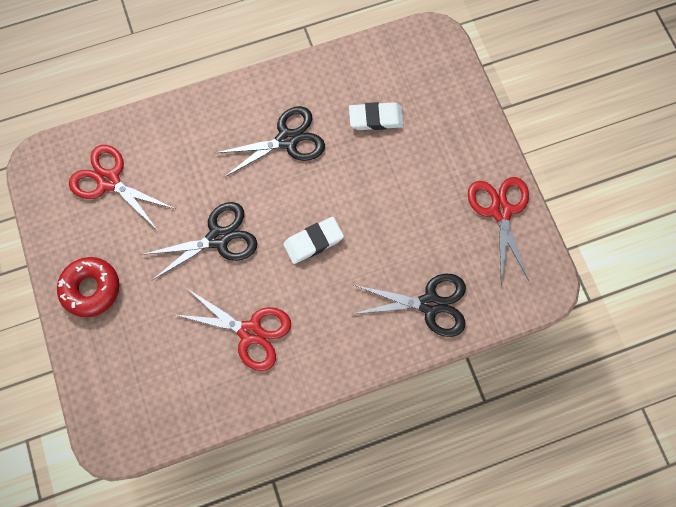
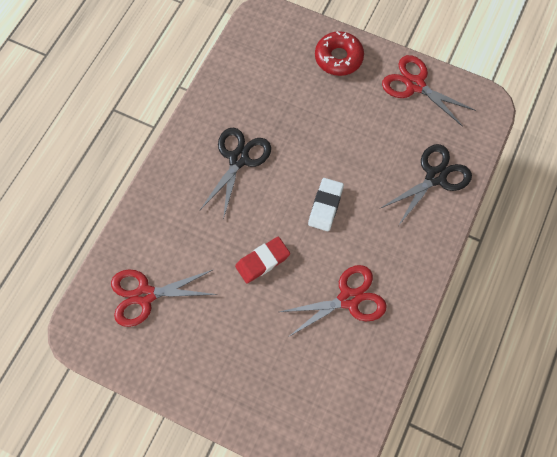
camera: 45 degrees left, 5 degrees down
red donut [57,257,120,317] -> red donut moved to [315,31,364,76]
black scissors [141,202,257,280] -> red eraser [235,237,290,283]
white eraser [349,102,404,130] -> none

